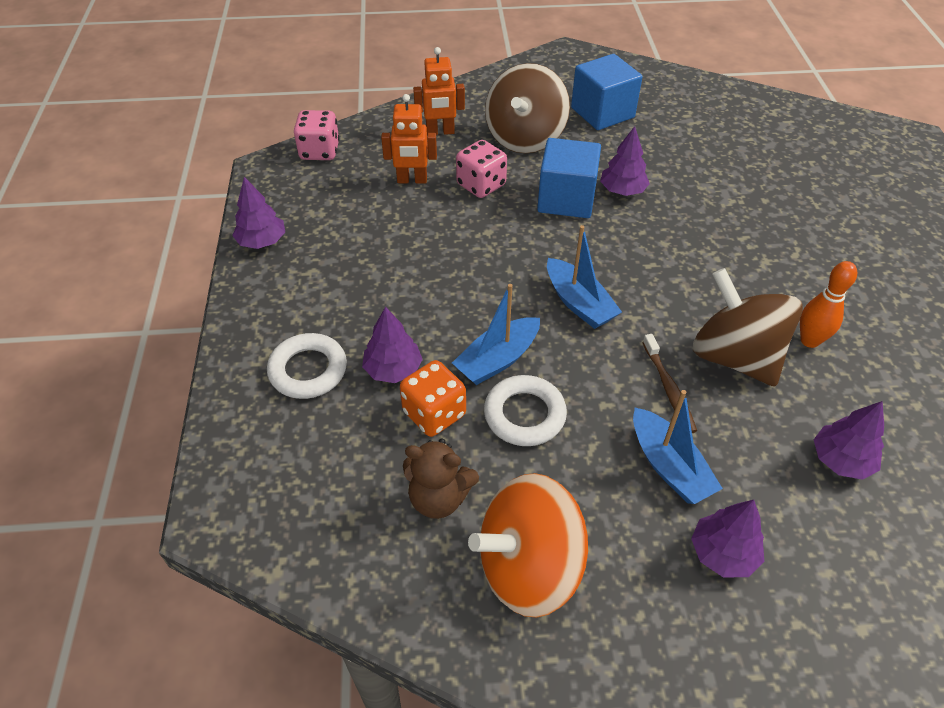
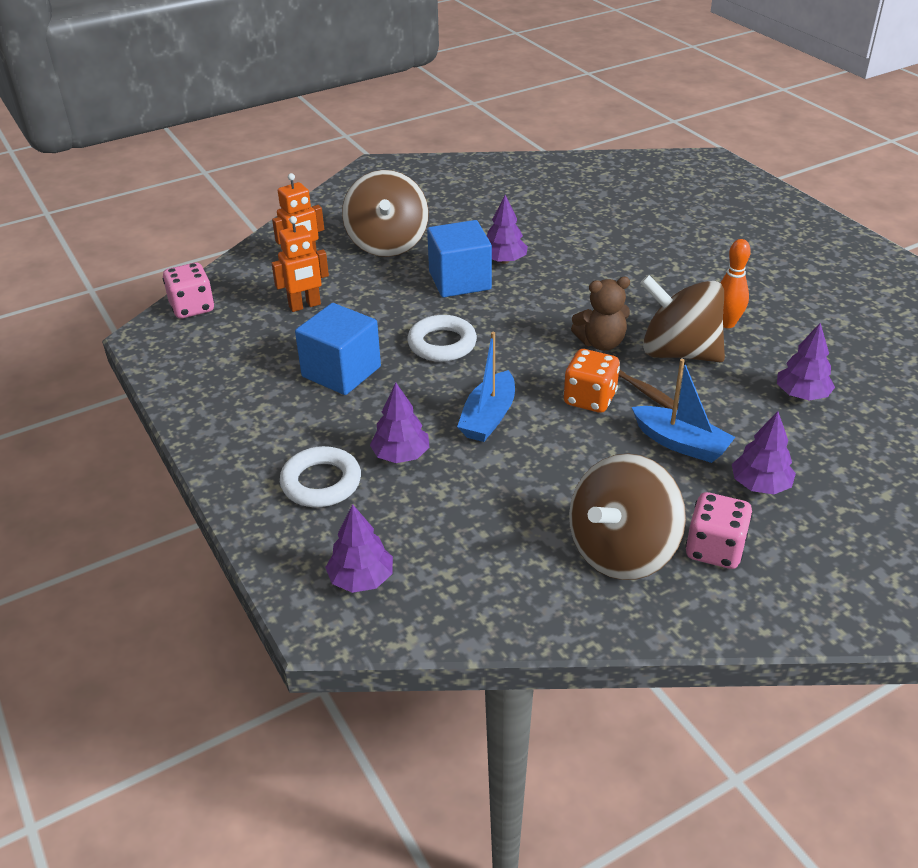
camera: 25 degrees left, 10 degrees down
purple tree [232,177,285,249] -> purple tree moved to [325,504,393,593]
orange dice [400,360,466,437] -> orange dice moved to [564,349,620,413]
brown teddy bear [403,438,479,519] -> brown teddy bear moved to [571,277,630,351]
pink dice [456,140,507,198] -> pink dice moved to [686,492,753,569]
orange spinning top [468,473,588,617] -> brown spinning top [569,453,686,580]
white ring [484,375,567,446] -> white ring moved to [407,315,477,362]
blue boat [547,225,622,329] -> none
blue cube [571,54,642,130] -> blue cube moved to [295,303,381,395]

